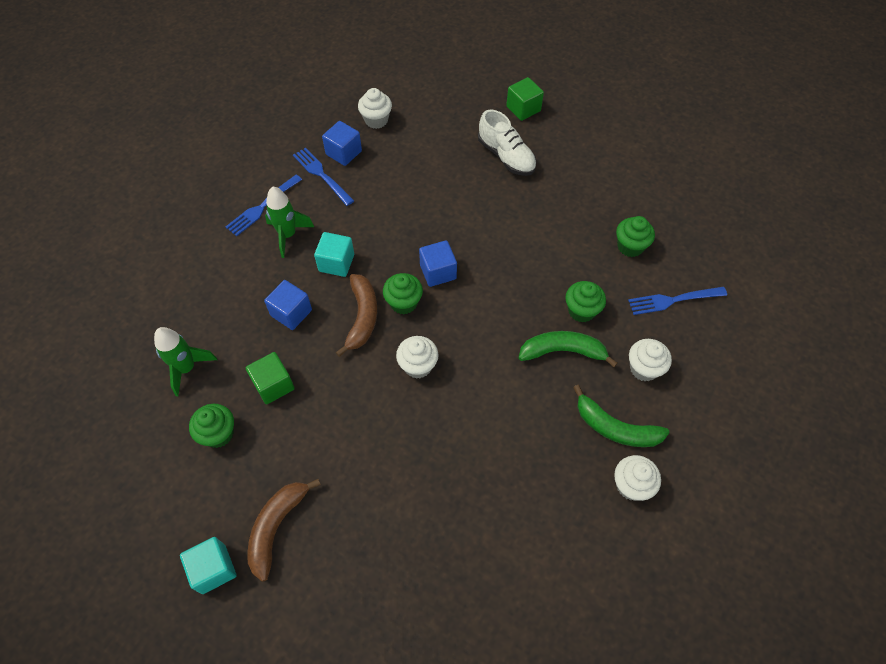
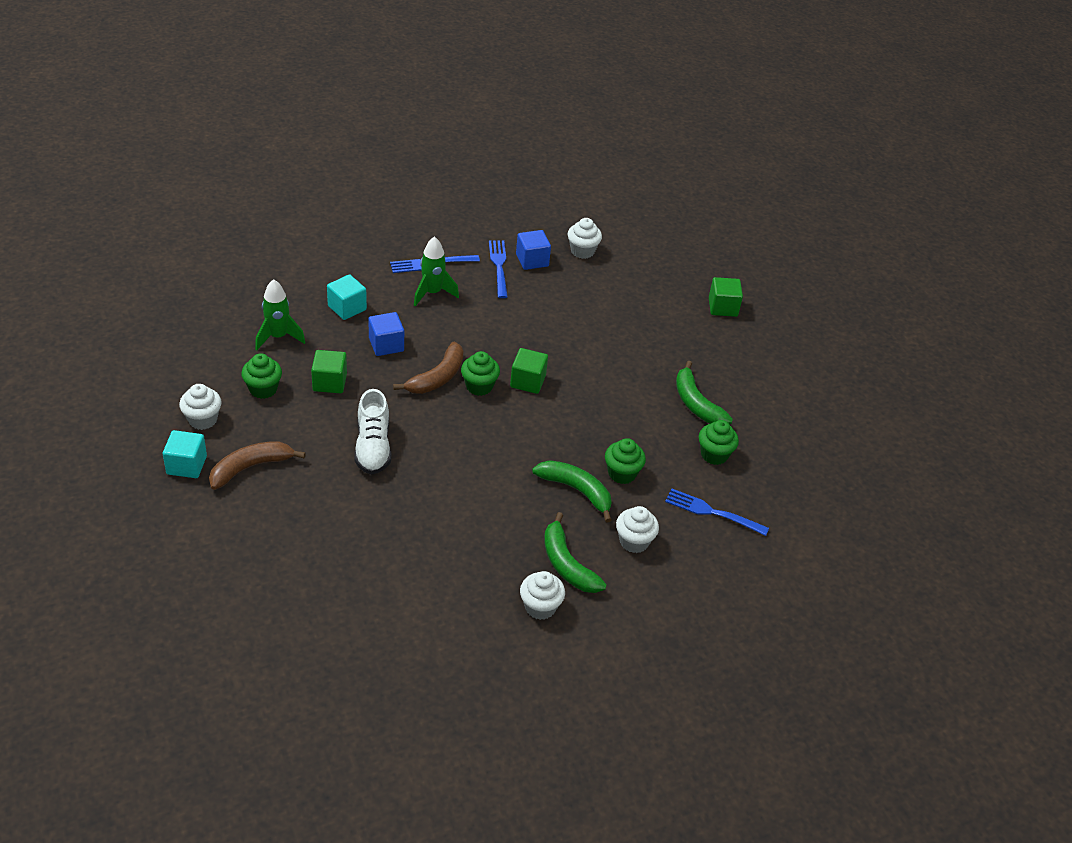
camera: 30 degrees right, 15 degrees down
turquoise cube [314,232,354,277] -> turquoise cube moved to [327,274,367,320]
white cupcake [396,336,438,379] -> white cupcake moved to [179,384,222,430]
blue cube [419,240,457,287] -> green cube [510,348,548,394]
white shoe [478,110,537,176] -> white shoe moved to [354,389,391,475]
none -> green banana [676,361,733,424]

